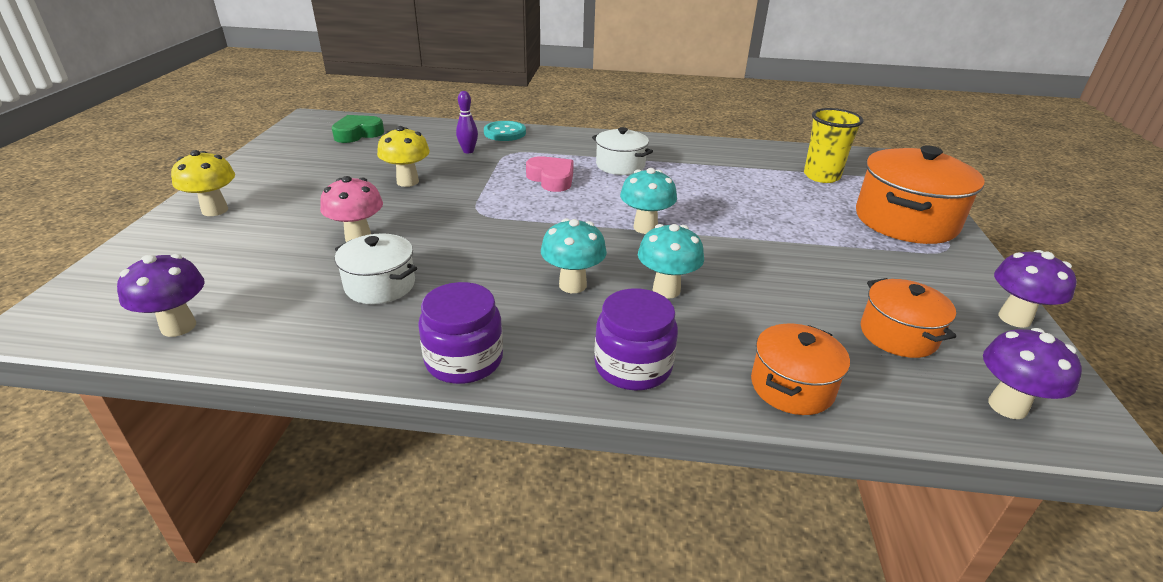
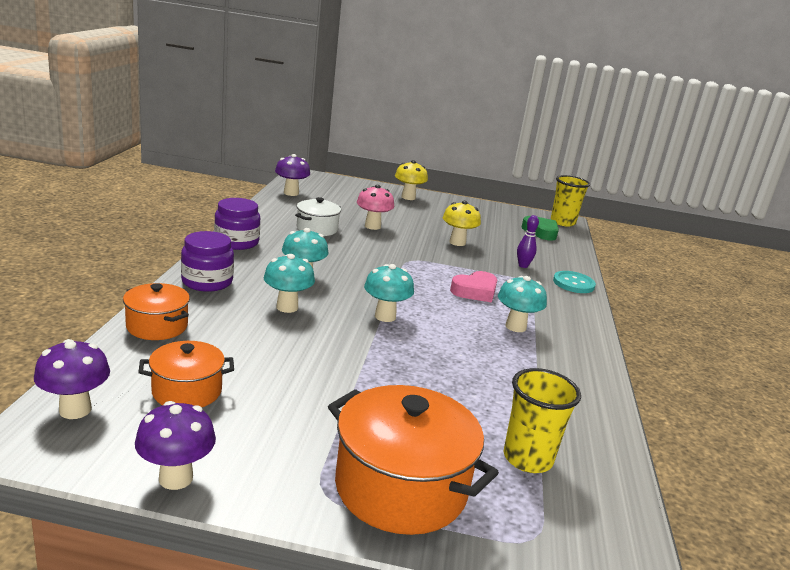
camera: 90 degrees right, 10 degrees down
white pot [592,127,653,175] -> turquoise mushroom [498,276,547,332]
none -> yellow cup [551,175,590,227]

